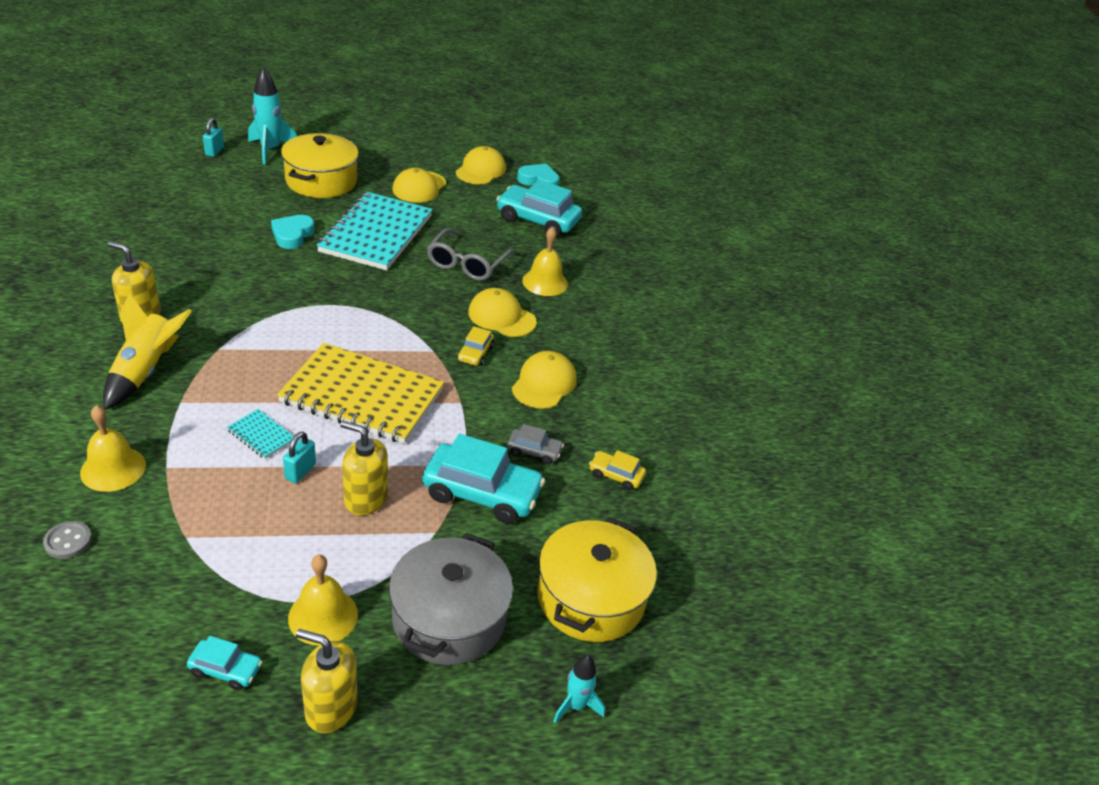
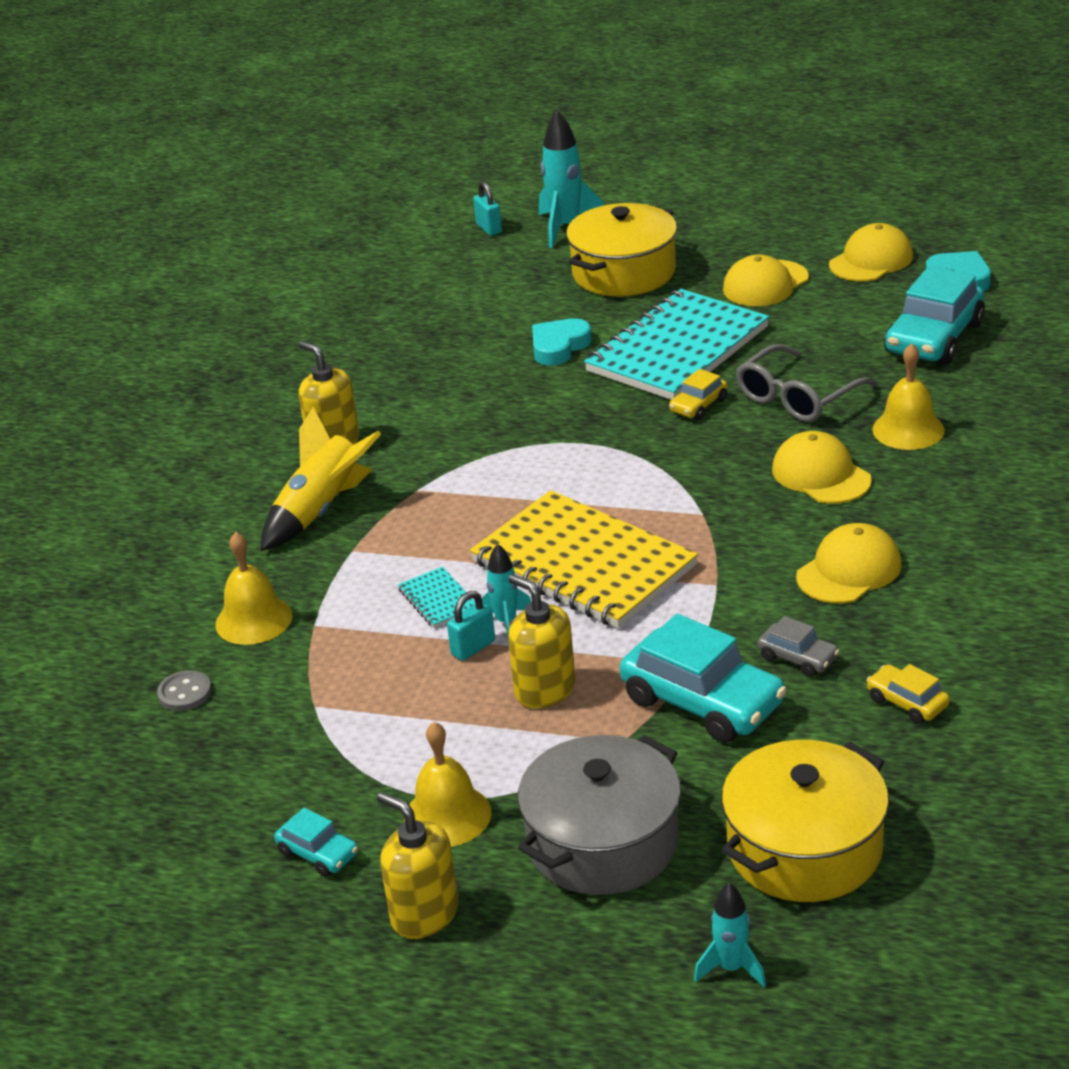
camera: 30 degrees right, 5 degrees down
turquoise padlock [203,118,224,157] -> turquoise padlock turned 60 degrees counterclockwise [473,181,502,236]
yellow car [457,326,494,366] -> yellow car moved to [669,369,727,420]
turquoise car [496,180,582,237] -> turquoise car turned 105 degrees counterclockwise [884,266,985,364]
none -> turquoise rocket [482,544,531,643]

